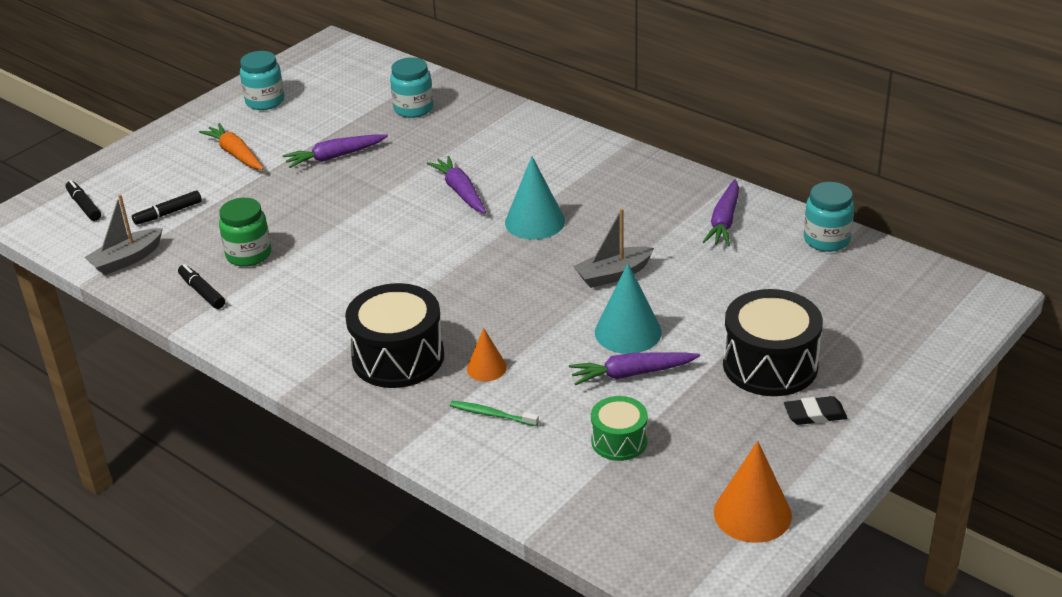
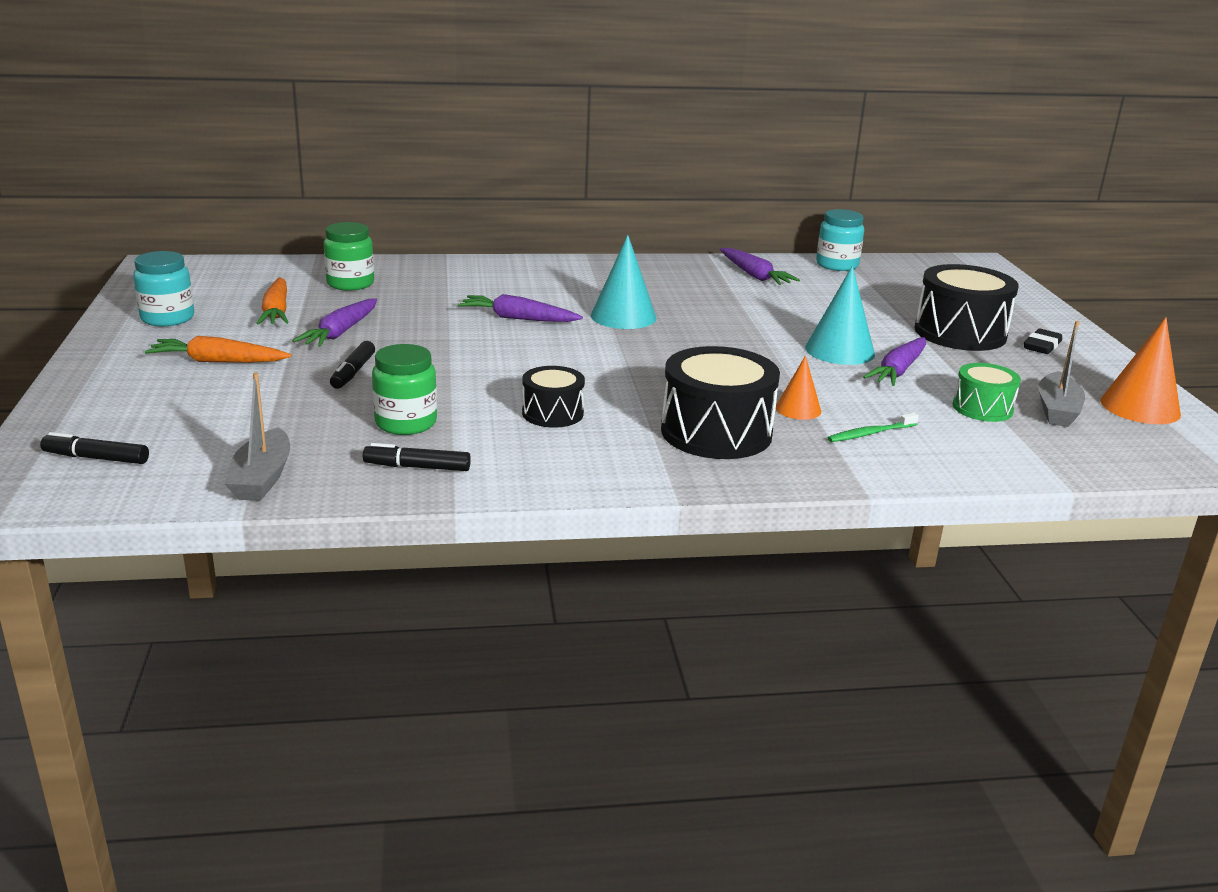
camera: 50 degrees left, 10 degrees down
black marker [132,190,202,225] -> black marker moved to [330,341,375,389]
turquoise jar [390,57,433,118] -> green jar [323,222,374,291]
grey boat [573,208,654,288] -> grey boat moved to [1038,321,1085,427]
none -> orange carrot [256,277,289,325]
none -> black drum [522,366,585,428]

